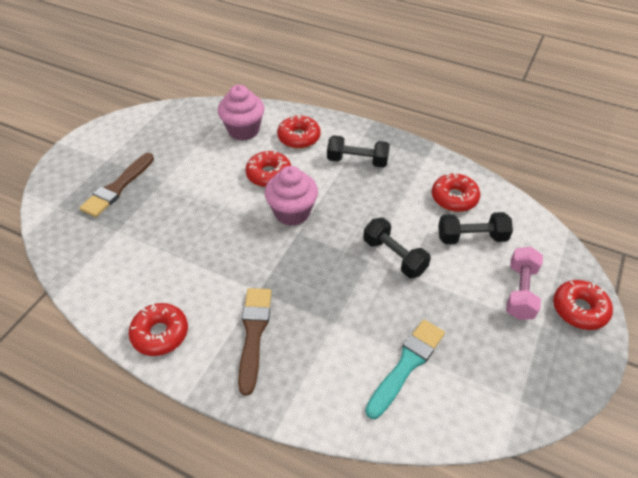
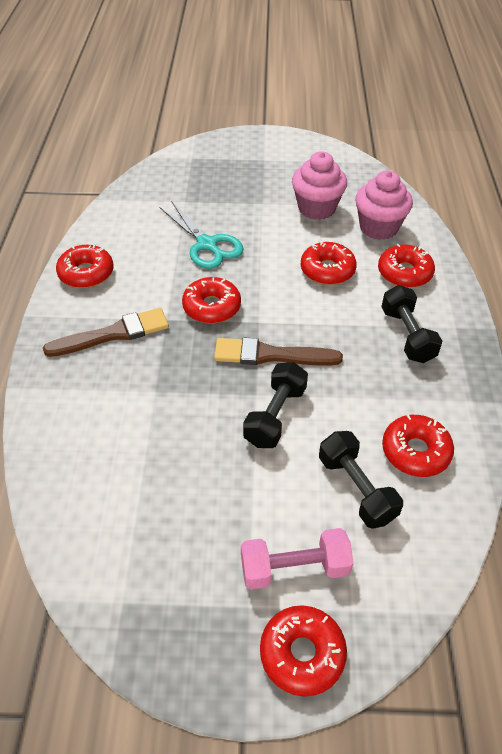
camera: 65 degrees right, 0 degrees up
brown brush [80,153,154,217] -> brown brush moved to [214,338,343,366]
pink cupcake [265,166,318,226] -> pink cupcake moved to [292,151,347,220]
turquoise brush [365,319,445,419] -> none
none -> turquoise scissors [160,201,244,269]
none -> red donut [182,277,241,324]

